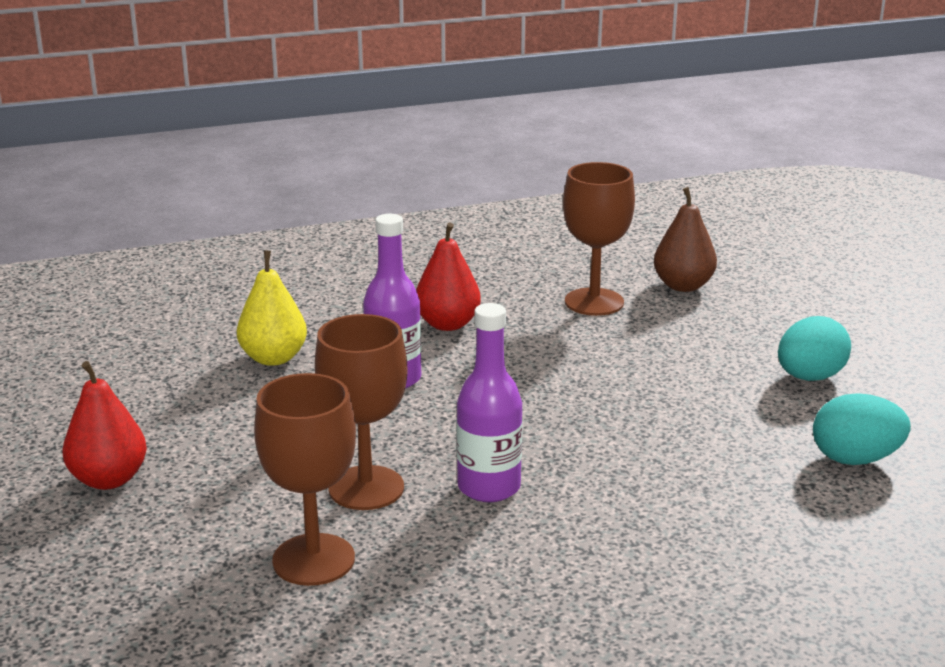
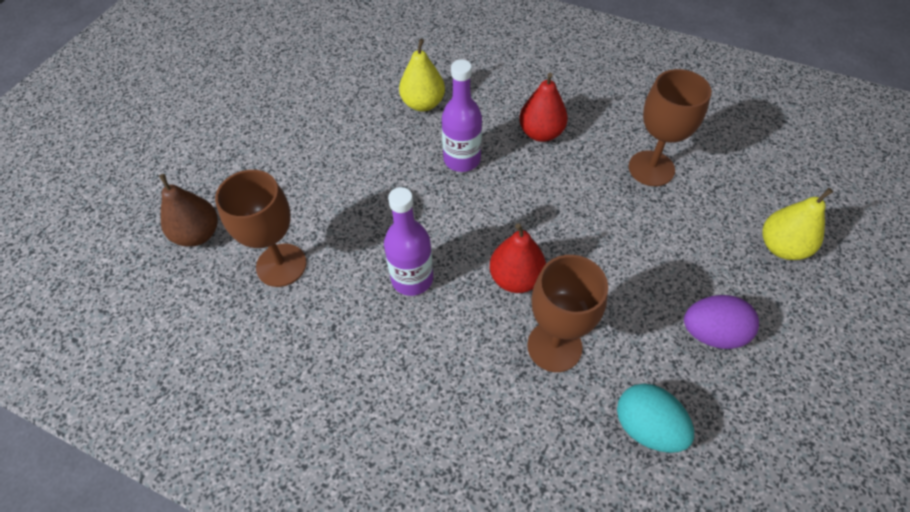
camera: 45 degrees right, 30 degrees up
red pear [62,361,147,490] -> red pear moved to [490,223,546,293]
brown goblet [315,314,408,510] -> brown goblet moved to [527,255,608,372]
brown pear [654,187,717,292] -> brown pear moved to [159,174,218,247]
turquoise egg [778,316,851,381] -> purple egg [684,295,759,349]
none -> yellow pear [763,188,833,260]

